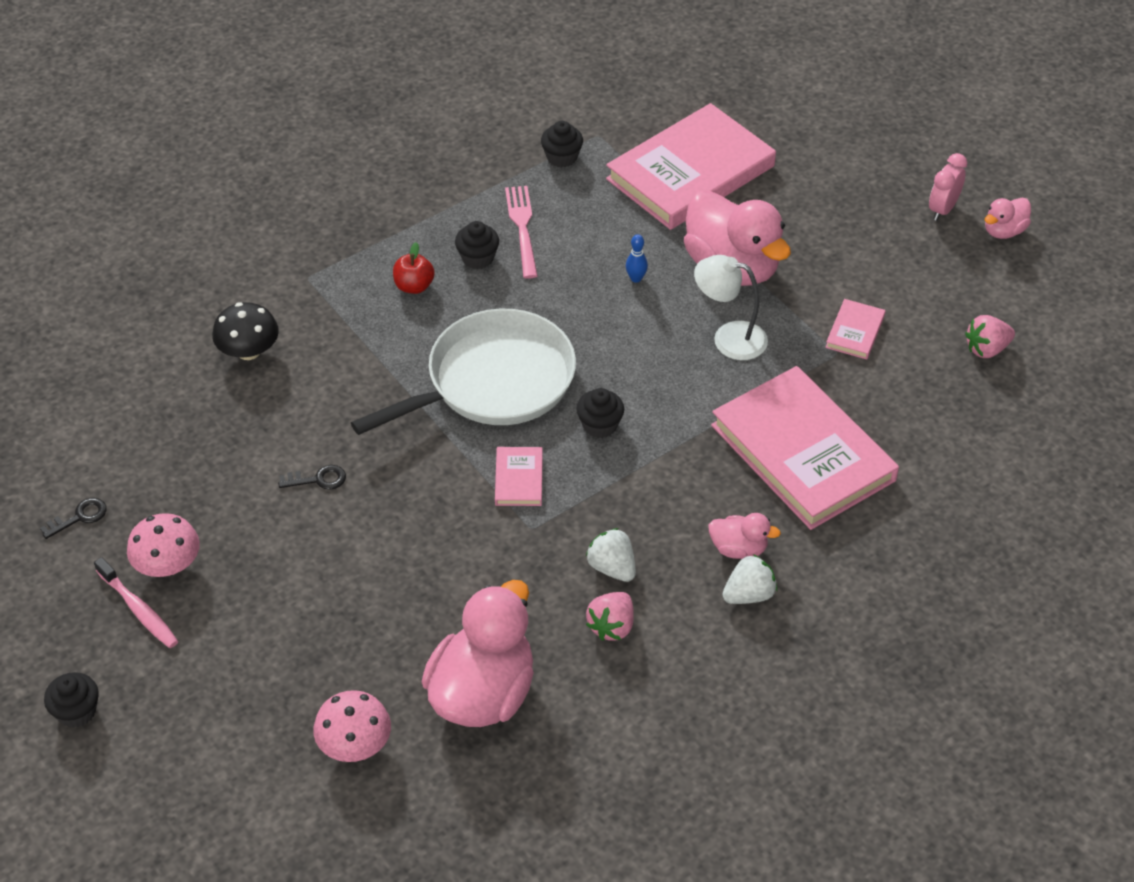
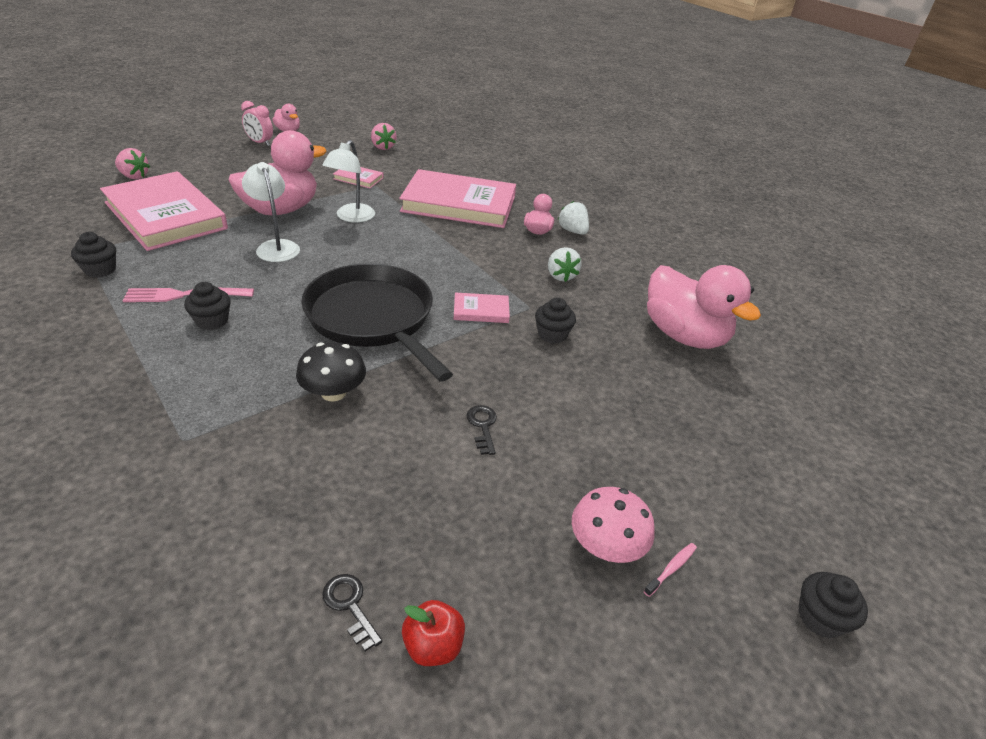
camera: 95 degrees left, 10 degrees down
black key [40,498,107,539] -> black key moved to [322,574,383,652]
pink toothbrush [94,557,178,648] -> pink toothbrush [644,543,697,597], size x0.57
black mushroom [212,302,279,360] -> black mushroom moved to [296,342,366,402]
pink mushroom [313,690,391,762] -> none
white pan [351,309,576,435] -> black pan [301,263,453,381]
red apple [393,242,435,294] -> red apple moved to [402,600,465,666]
pink duck [422,580,534,727] -> pink duck turned 150 degrees counterclockwise [647,265,761,349]
black cupcake [576,388,624,438] -> black cupcake moved to [535,297,576,344]
white strawberry [586,528,636,582] -> white strawberry turned 60 degrees counterclockwise [548,247,582,282]
pink strawberry [586,592,634,641] -> pink strawberry moved to [115,148,150,179]
blue bowling pin [626,234,648,283] -> white lamp [242,162,300,262]
pink book [711,366,899,530] -> pink book turned 45 degrees clockwise [399,169,516,228]

